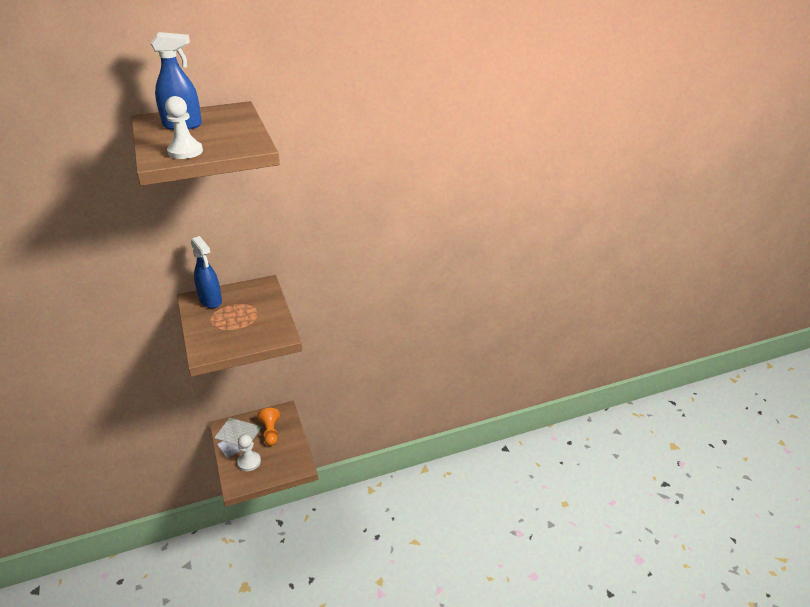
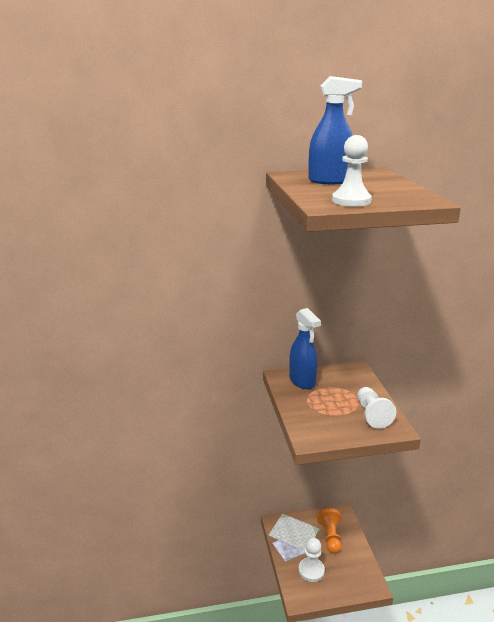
camera: 10 degrees right, 10 degrees down
none -> white pawn [357,387,396,429]

